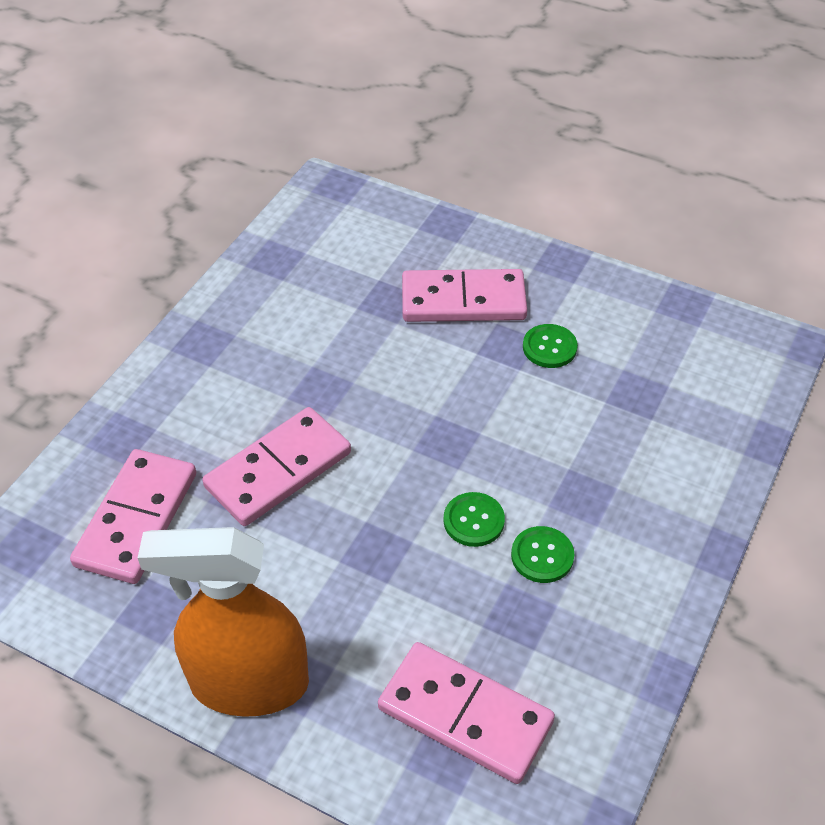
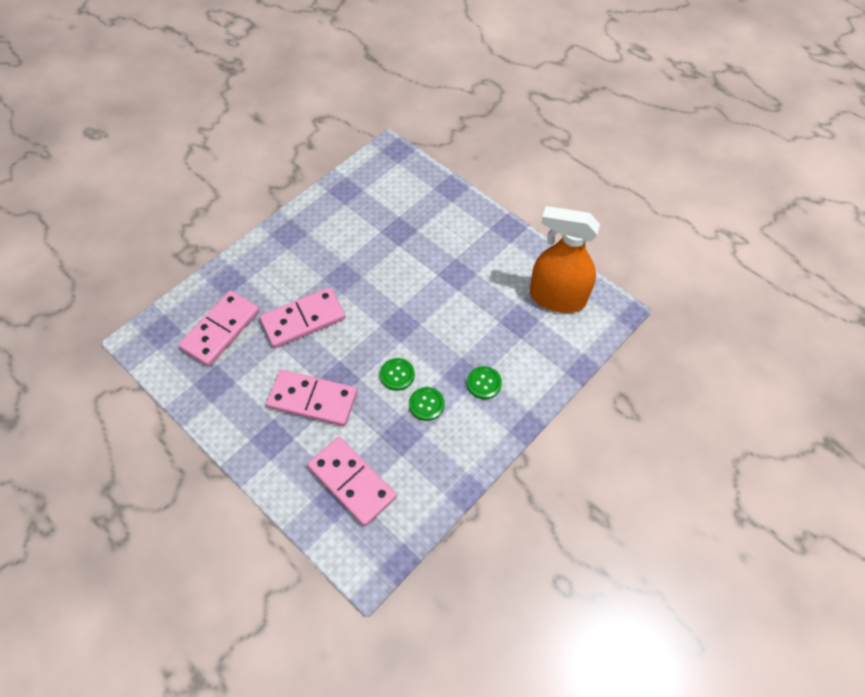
camera: 15 degrees right, 10 degrees up
orange spray bottle [138,527,309,717] -> orange spray bottle moved to [530,206,600,313]
pink domino [402,269,527,322] -> pink domino moved to [266,370,357,426]
green button [523,324,578,368] -> green button moved to [467,366,502,399]

